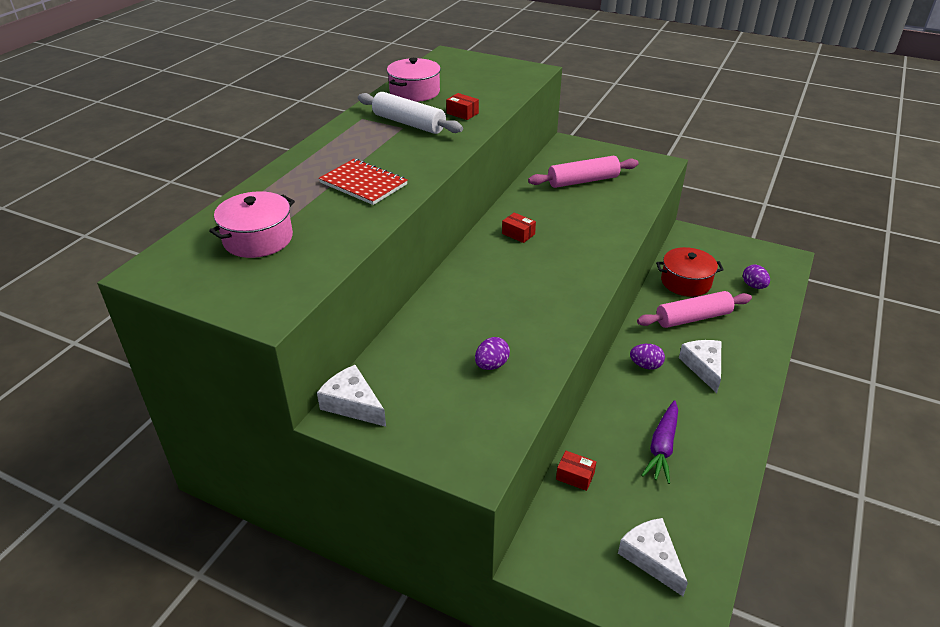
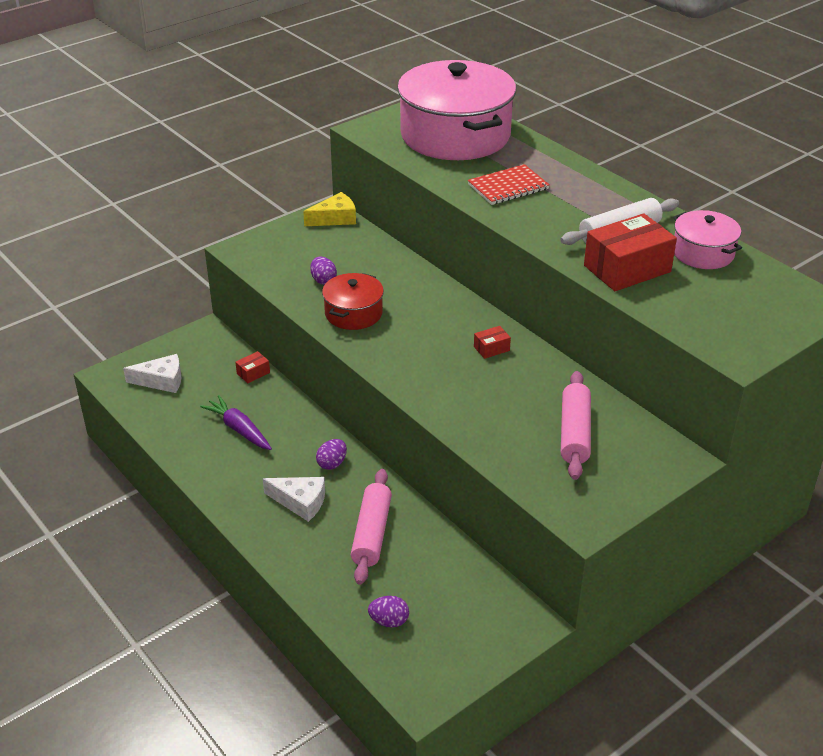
camera: 115 degrees right, 0 degrees up
pink pot [209,191,295,258] -> pink pot [397,60,516,160], size x2.07
white cheese [317,365,386,427] -> yellow cheese [303,192,356,226]
red box [446,93,479,120] -> red box [584,213,677,291], size x2.28
red pot [656,247,724,297] -> red pot moved to [322,273,384,330]

